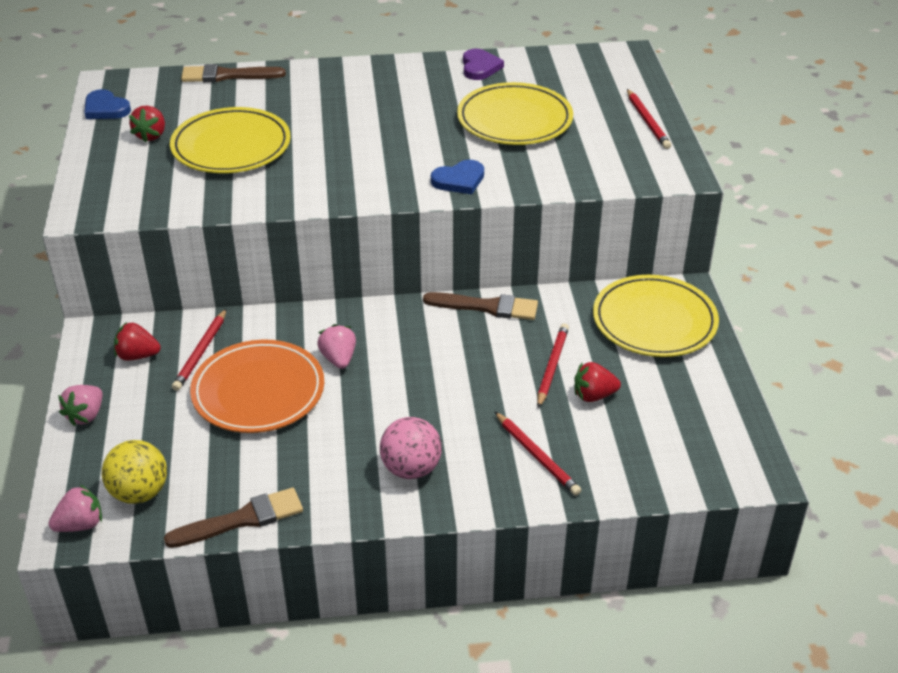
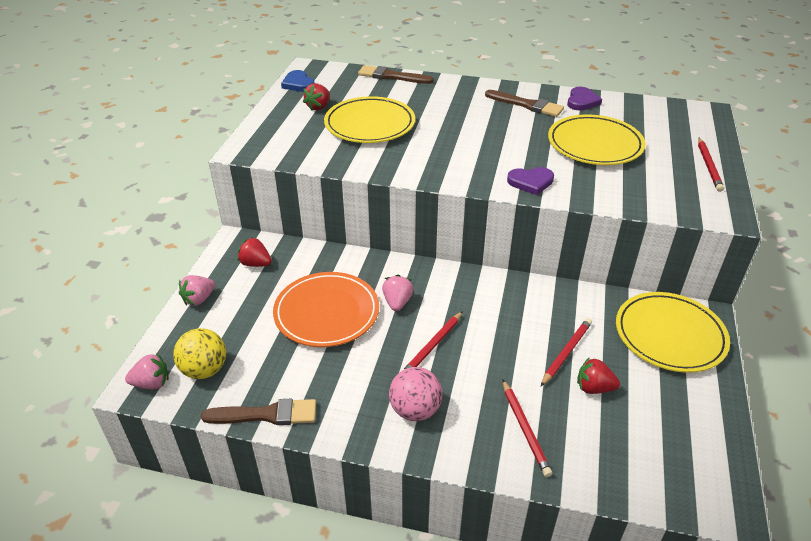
camera: 20 degrees right, 0 degrees up
red pencil [172,309,227,391] -> red pencil moved to [402,311,463,371]
brown brush [423,292,538,320] -> brown brush moved to [485,90,564,117]
blue heart [431,160,484,194] -> purple heart [507,167,554,195]

